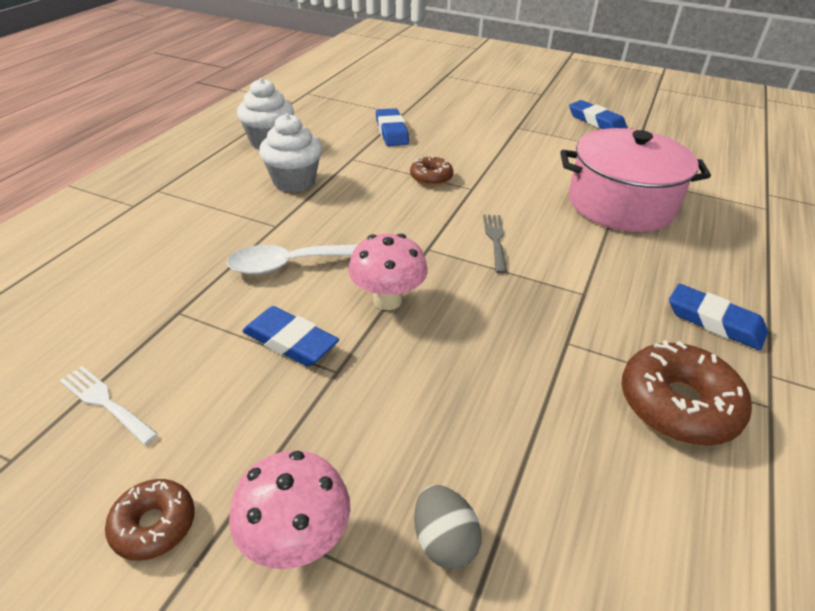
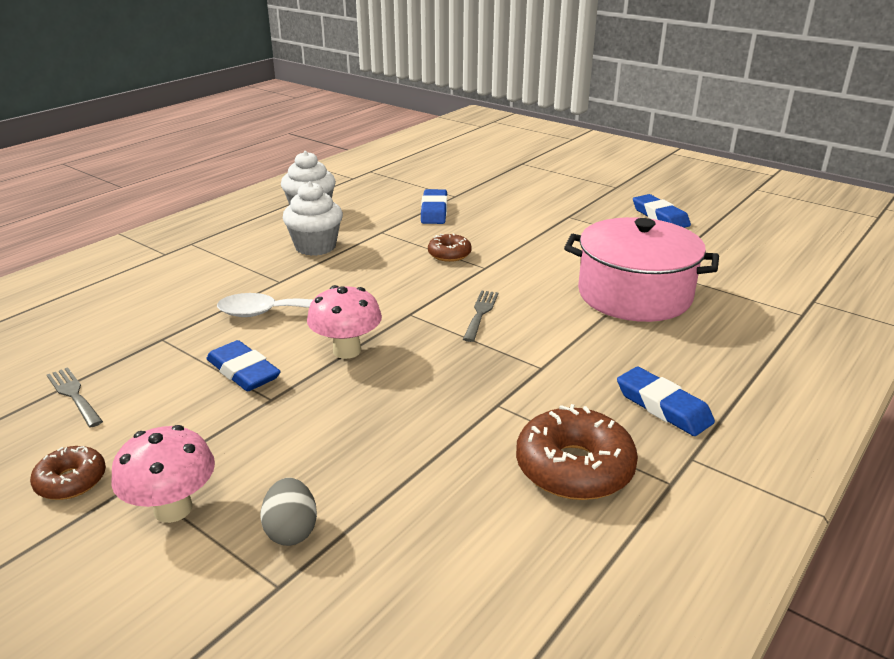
camera: 15 degrees right, 10 degrees down
white fork [59,366,158,445] -> grey fork [47,367,103,428]

